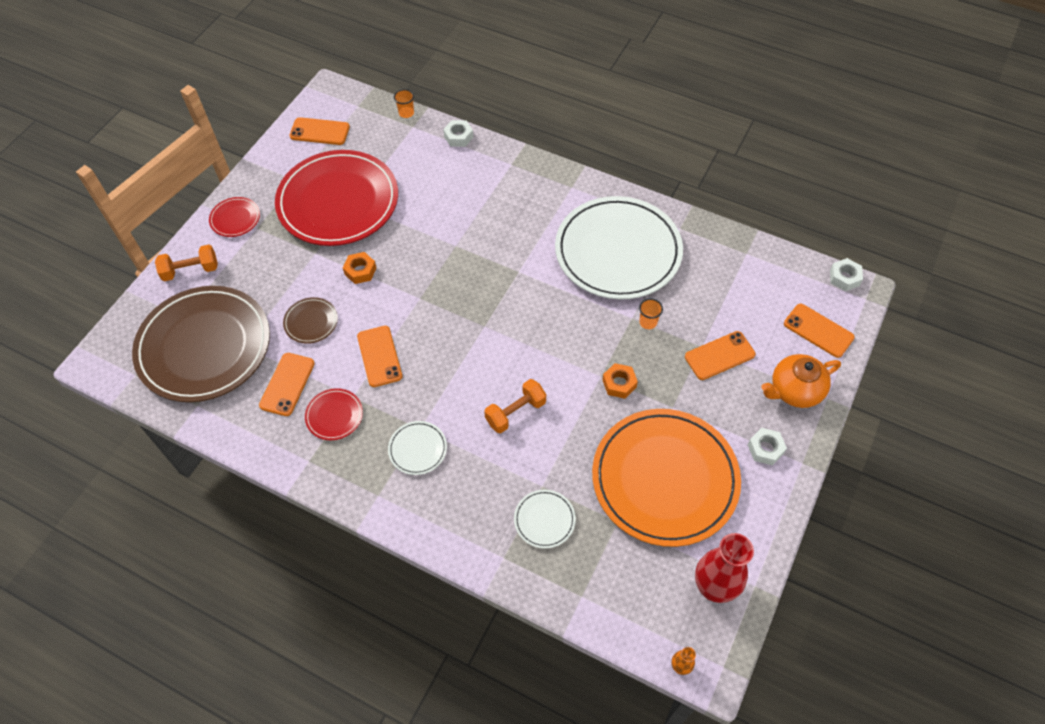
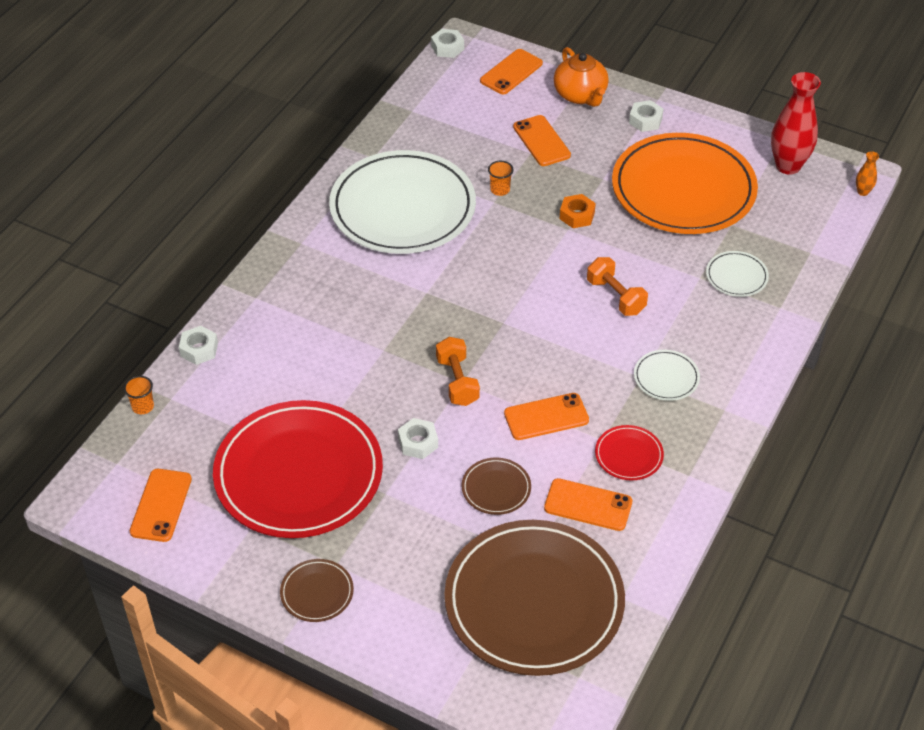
camera: 90 degrees left, 10 degrees down
orange dumbbell [155,245,218,281] -> orange dumbbell moved to [436,337,480,406]
red plate [209,197,260,237] -> brown plate [280,559,354,622]
orange nut [343,252,376,284] -> white nut [398,418,438,459]

